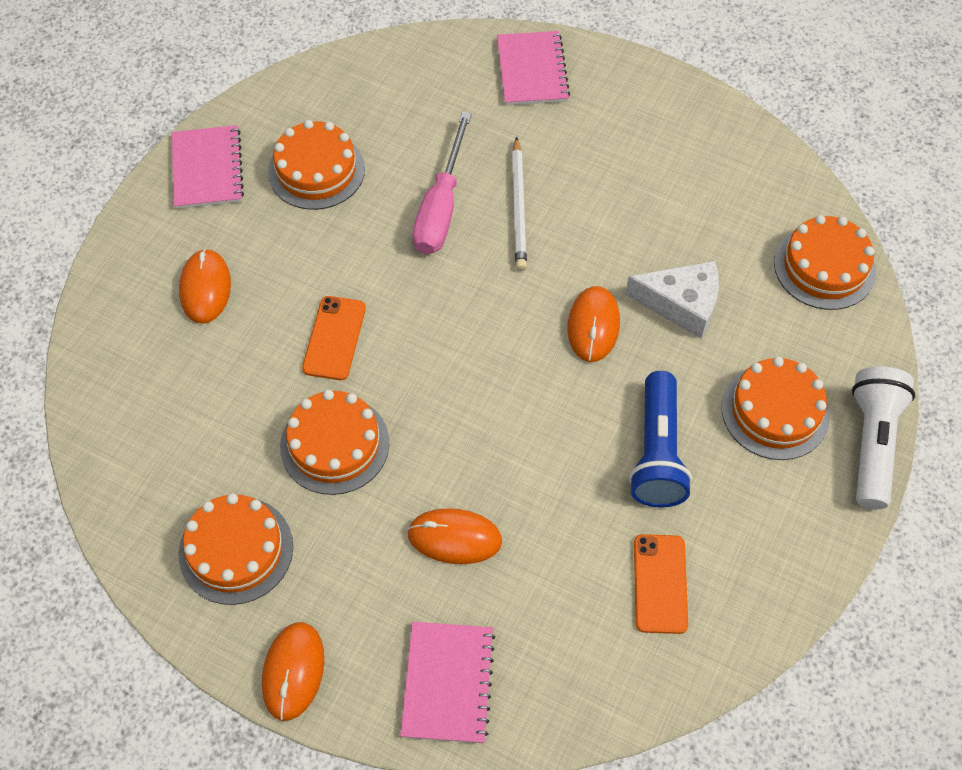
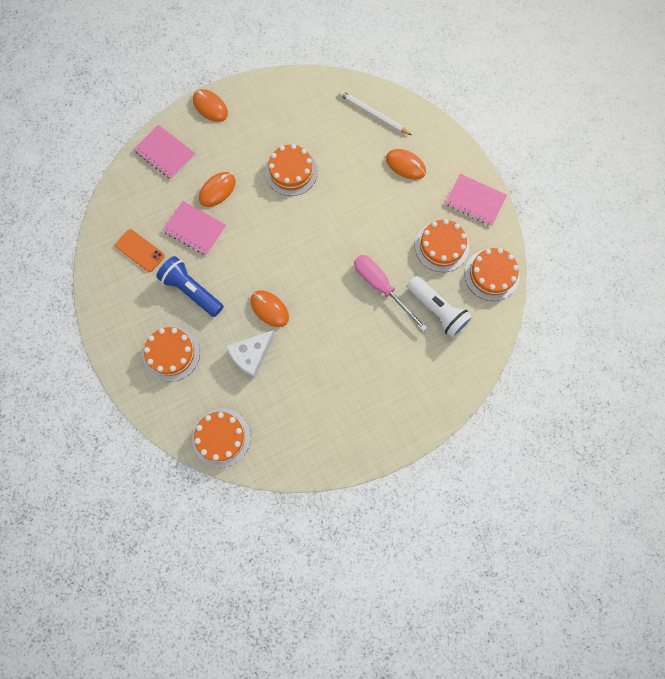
camera: 125 degrees right, 15 degrees up
orange cake [179,493,293,605] -> orange cake moved to [464,248,520,301]
orange phone [302,296,366,380] -> none
pink notebook [497,31,570,105] -> pink notebook moved to [163,201,226,256]
white pencil [512,137,527,271] -> white pencil moved to [339,90,411,135]
white flashlight [852,366,915,509] -> white flashlight moved to [407,276,473,338]

